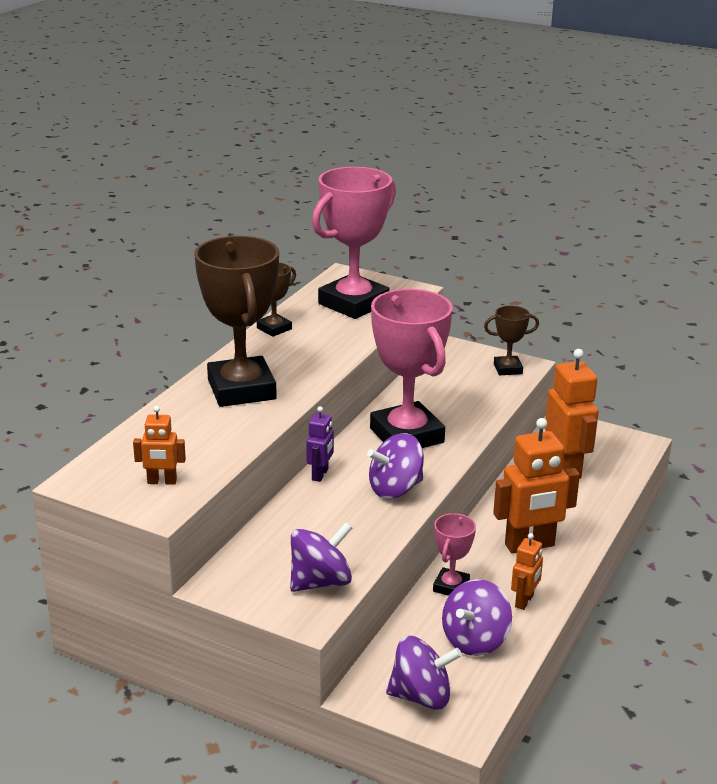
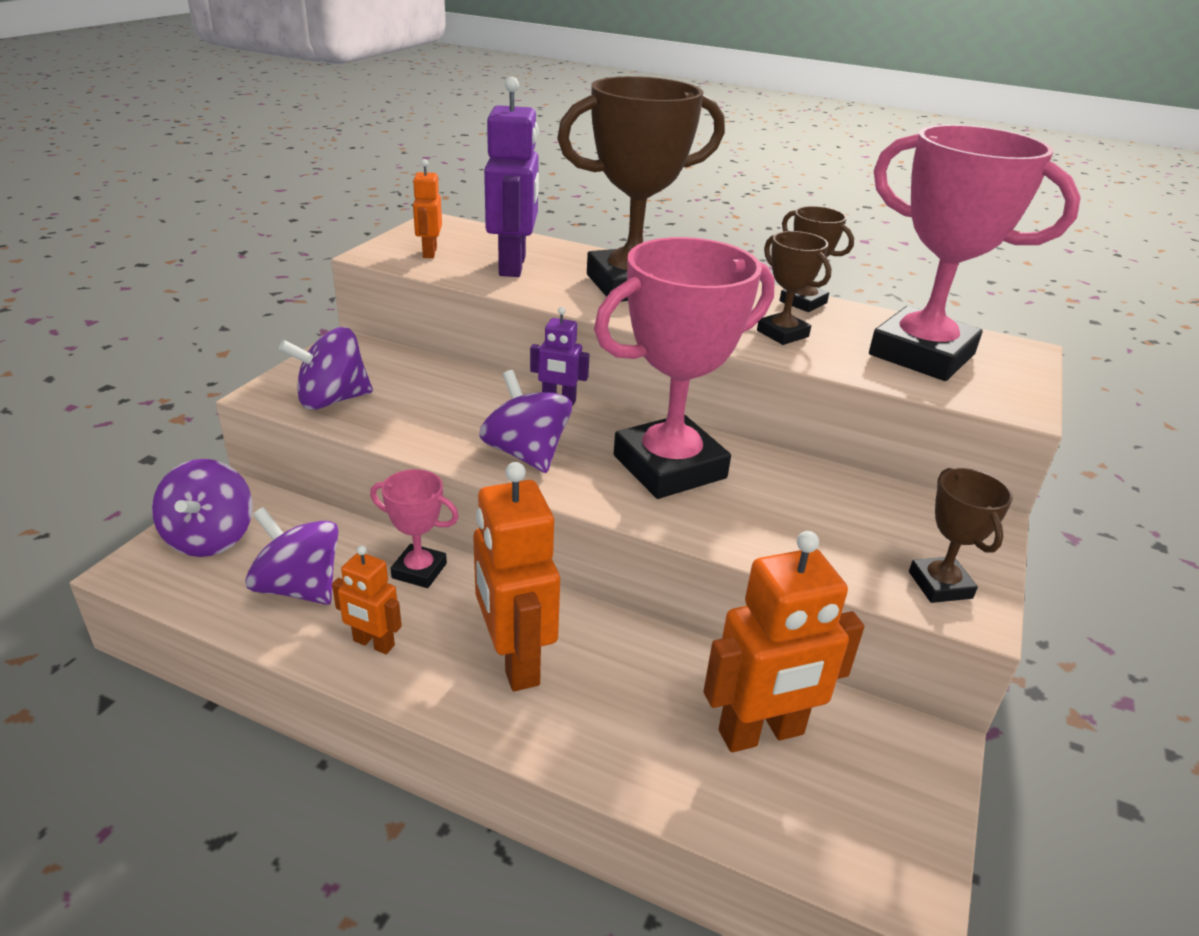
camera: 85 degrees right, 5 degrees up
purple spinning top [290,522,352,592] -> purple spinning top turned 105 degrees clockwise [279,327,373,410]
none -> purple robot [484,77,539,277]
none -> brown trophy [757,231,832,345]

